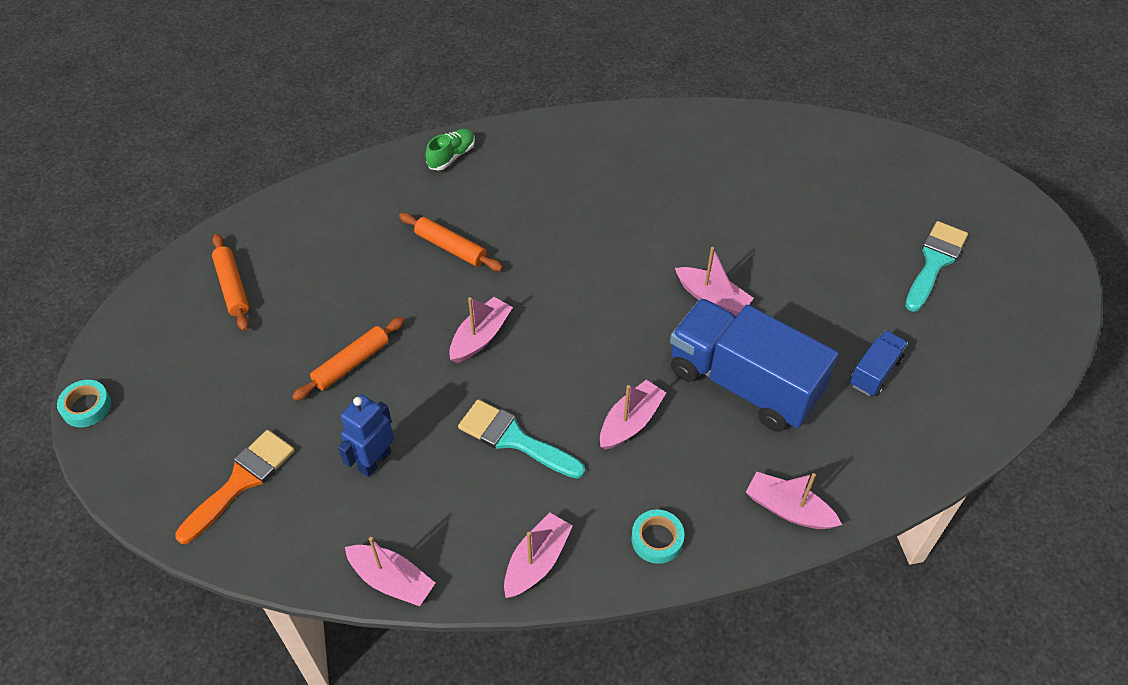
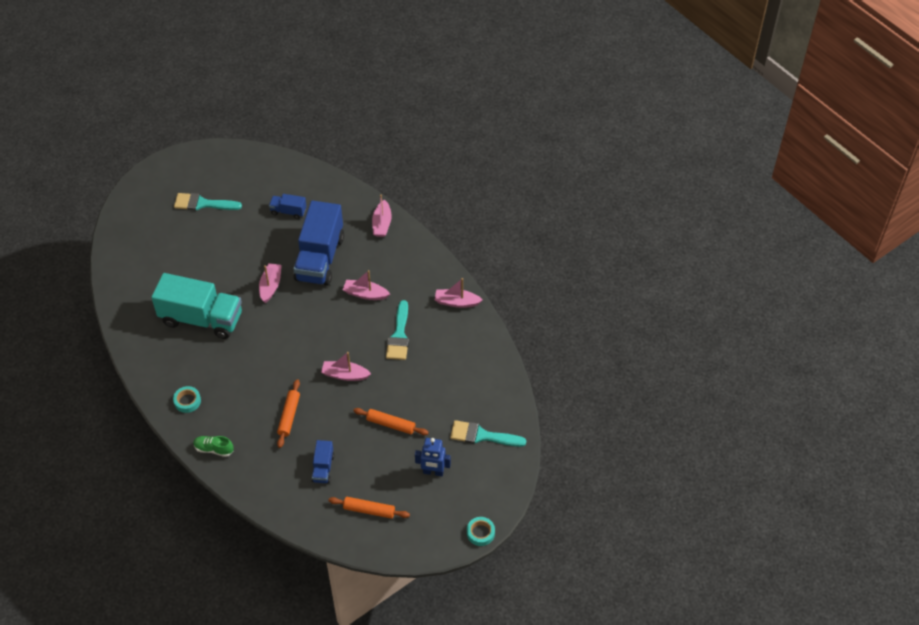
camera: 115 degrees left, 0 degrees up
orange brush [175,430,295,544] -> turquoise brush [450,420,526,447]
orange rolling pin [212,234,249,331] -> orange rolling pin turned 60 degrees clockwise [329,497,410,519]
blue robot [338,394,394,477] -> blue robot moved to [415,438,451,476]
pink boat [345,537,435,606] -> none
turquoise tape [631,509,685,564] -> turquoise tape moved to [173,386,201,413]
none -> turquoise truck [151,273,242,339]
none -> blue truck [311,440,334,483]

